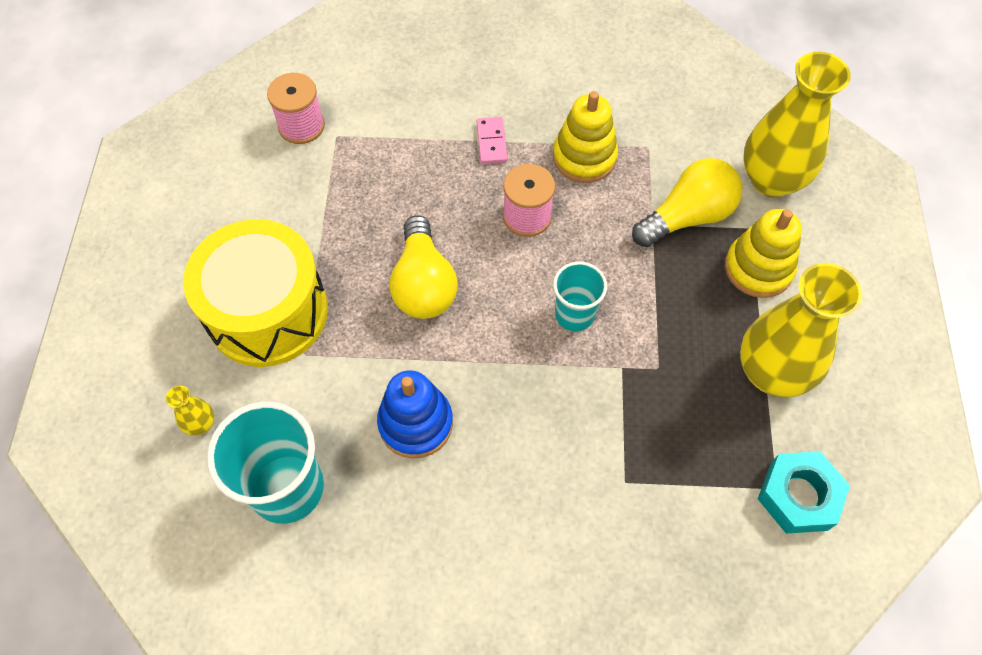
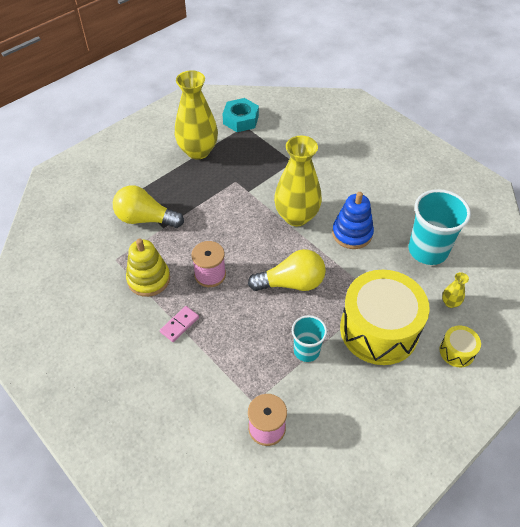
camera: 135 degrees left, 10 degrees down
yellow light bulb [389,215,458,319] -> yellow light bulb turned 45 degrees clockwise [248,249,326,291]
turquoise cup [553,262,607,331] -> turquoise cup moved to [292,315,327,362]
yellow stacking toy [725,209,802,298] -> none
yellow vase [743,52,851,197] -> yellow vase moved to [274,136,322,226]
none -> yellow drum [439,326,481,367]

